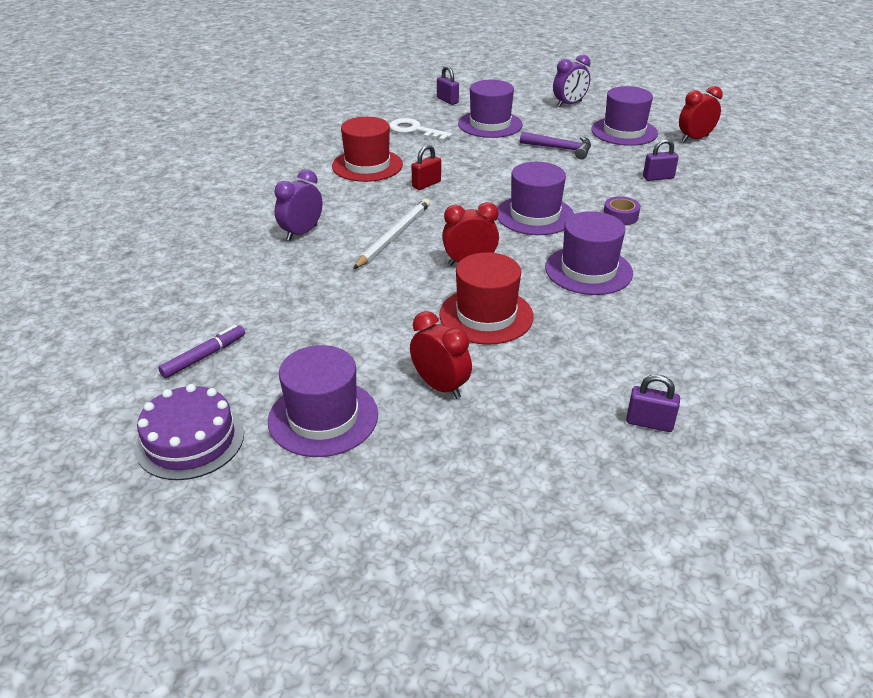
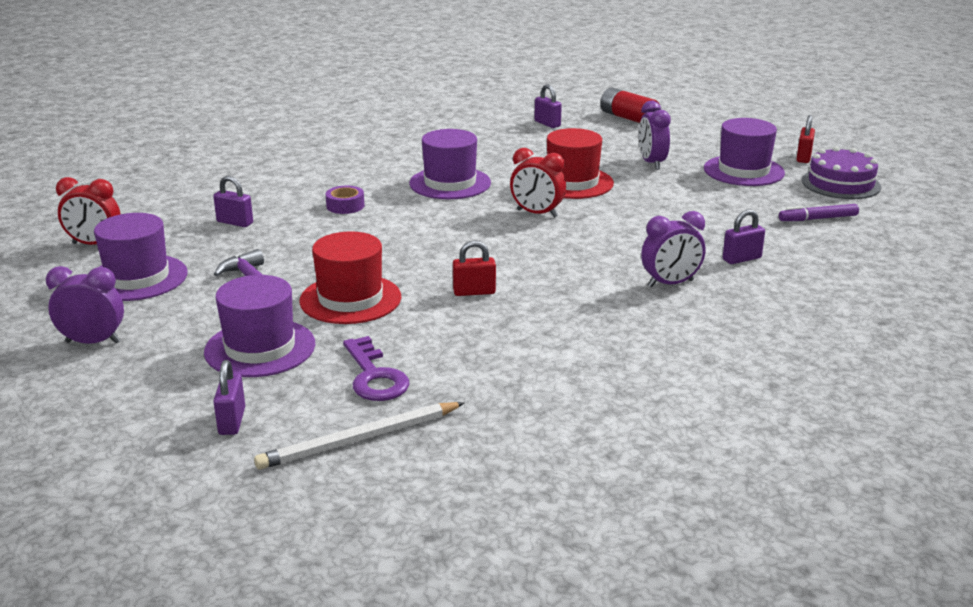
camera: 145 degrees left, 10 degrees down
red hat [332,117,403,182] -> red hat moved to [299,231,401,324]
white pencil [353,199,430,269] -> white pencil moved to [254,402,464,470]
white key [389,118,452,142] -> purple key [343,336,410,401]
red clock [410,311,472,399] -> purple clock [639,101,671,170]
purple hat [497,162,574,235] -> none
none -> red battery [600,88,660,123]
none -> purple padlock [723,209,765,264]
none -> red padlock [796,115,815,163]

